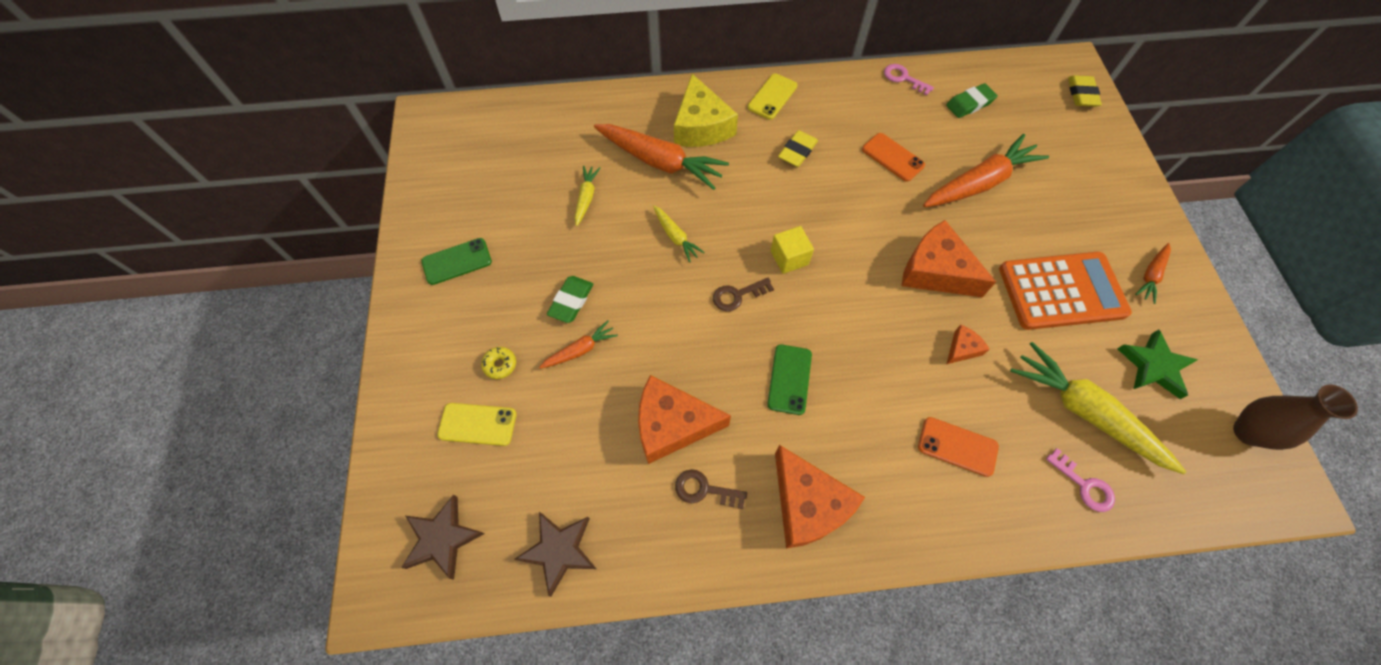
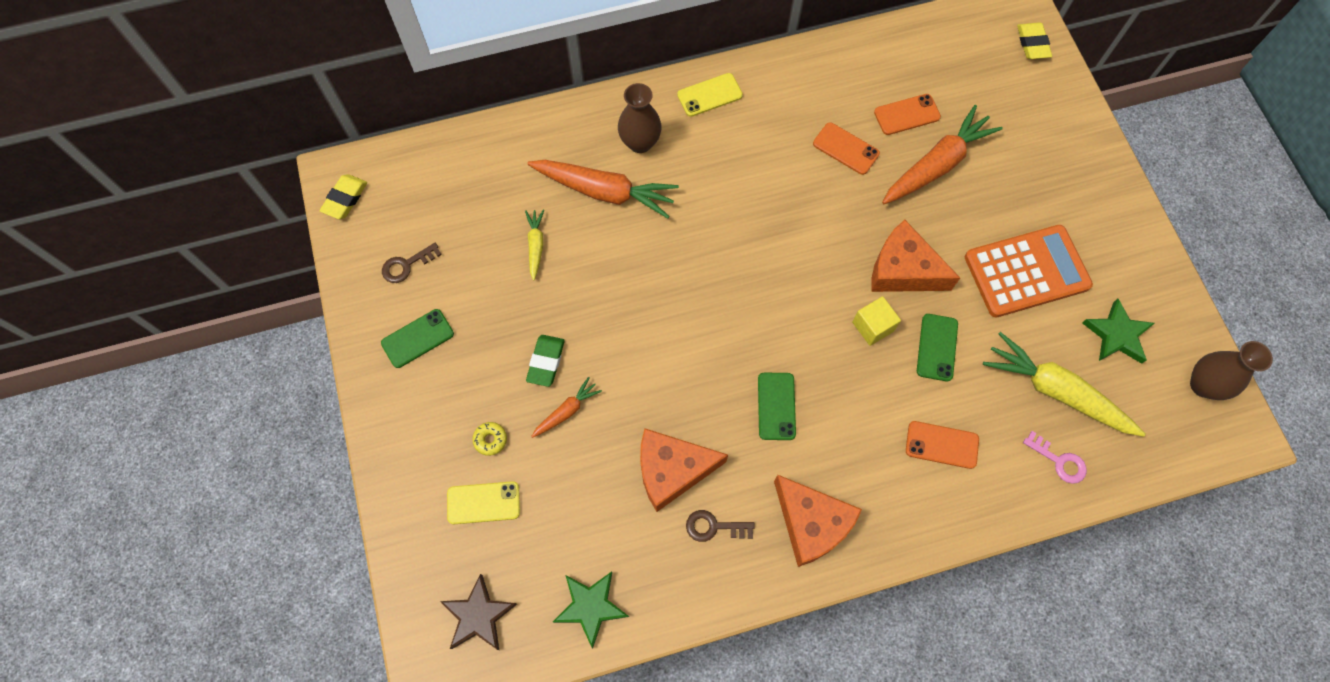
camera: 10 degrees left, 5 degrees up
brown star [514,512,597,597] -> green star [553,571,629,649]
yellow carrot [653,206,705,262] -> none
yellow cheese [674,74,738,147] -> brown vase [618,83,662,153]
brown key [713,278,774,311] -> brown key moved to [382,243,442,283]
yellow phone [748,73,797,120] -> yellow phone turned 45 degrees clockwise [677,73,743,117]
yellow cube [771,226,814,274] -> yellow cube moved to [852,296,901,346]
yellow eraser [778,130,818,167] -> yellow eraser moved to [320,174,367,219]
pink key [884,64,934,96] -> none
green eraser [946,83,998,118] -> none
orange cheese [947,325,989,364] -> green phone [917,314,958,381]
orange carrot [1135,243,1171,304] -> none
none -> orange phone [874,94,941,135]

